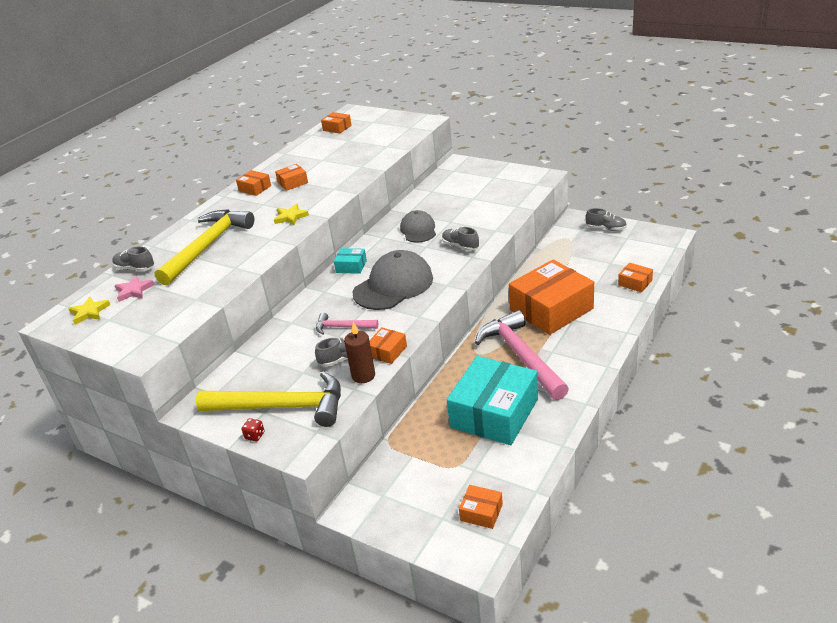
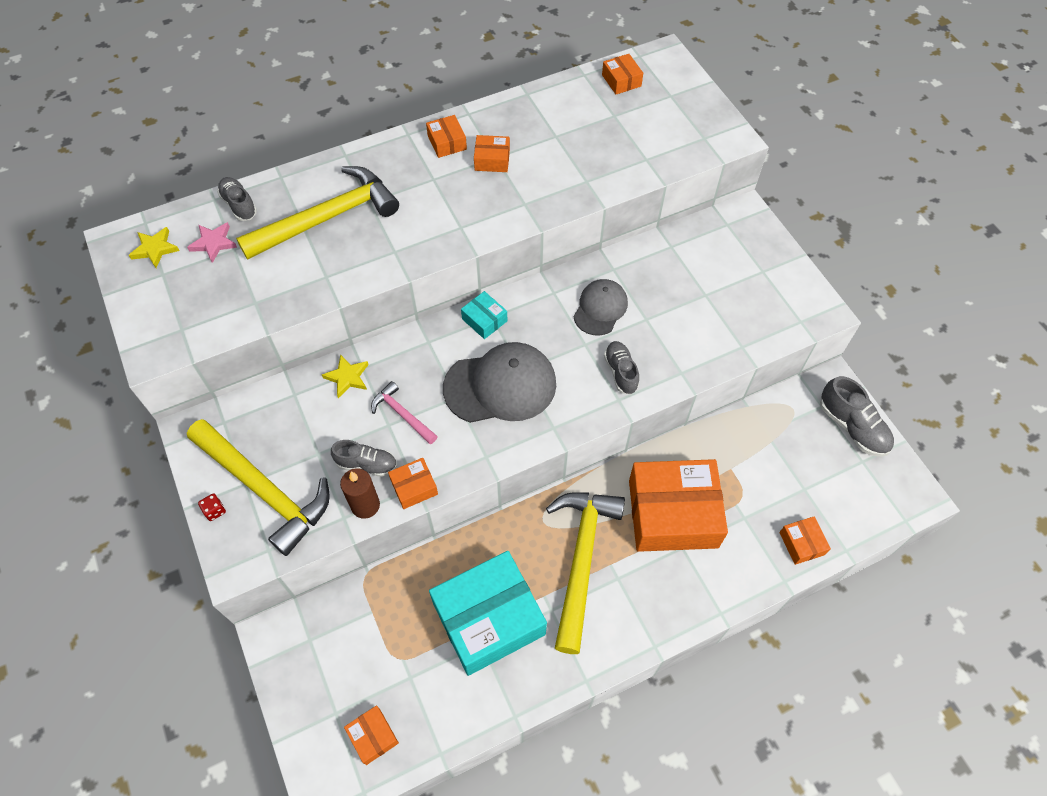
camera: 30 degrees right, 25 degrees up
yellow star [274,204,309,225] -> yellow star moved to [322,354,369,398]
pink hammer [475,310,569,400] -> yellow hammer [546,492,625,654]
grey shoe [585,208,627,231] -> grey shoe [820,376,894,457], size x1.50

